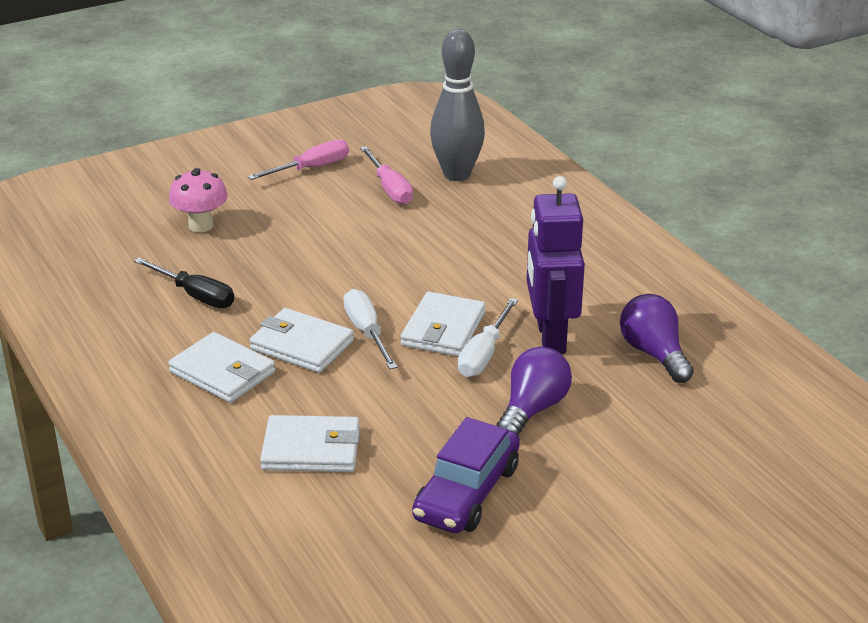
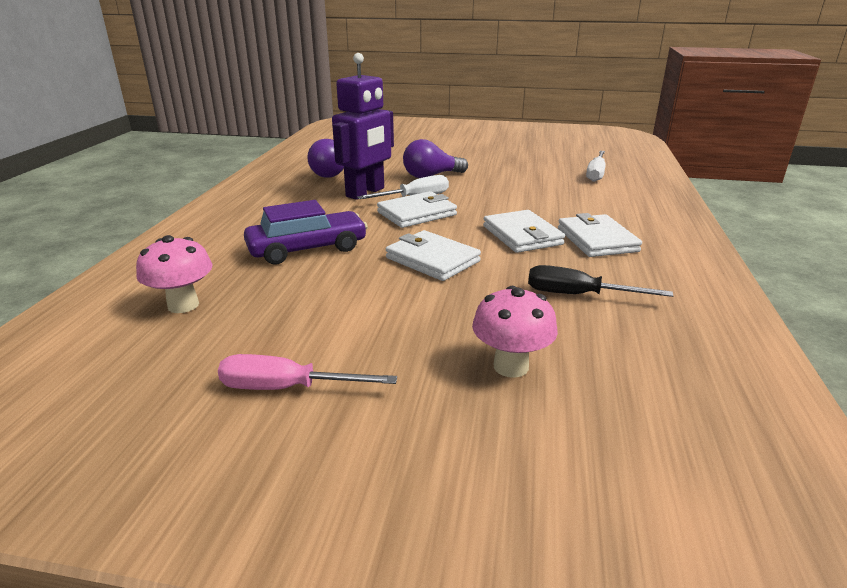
camera: 140 degrees left, 5 degrees down
black screwdriver [134,257,234,308] -> black screwdriver turned 60 degrees counterclockwise [528,265,673,297]
white wallet [260,415,360,472] -> white wallet moved to [386,230,481,281]
white screwdriver [343,289,397,369] -> white screwdriver moved to [586,151,605,182]
pink screwdriver [360,146,413,205] -> none
purple car [412,417,520,533] -> purple car moved to [244,200,368,264]
grey bowling pin [430,29,485,181] -> pink mushroom [136,235,212,313]

